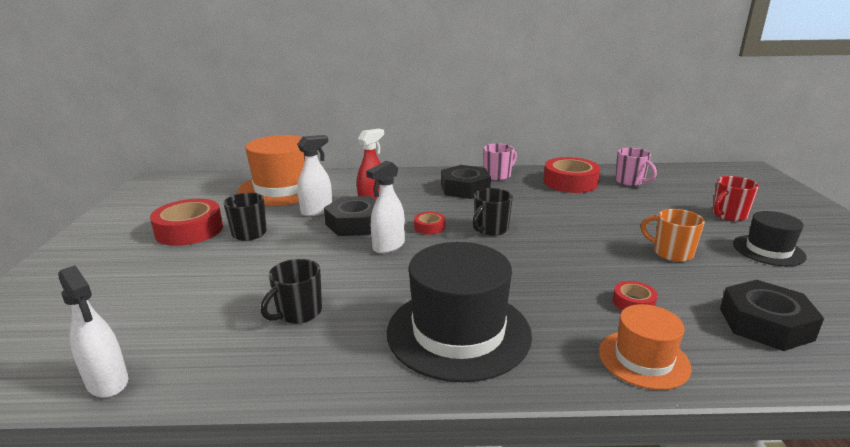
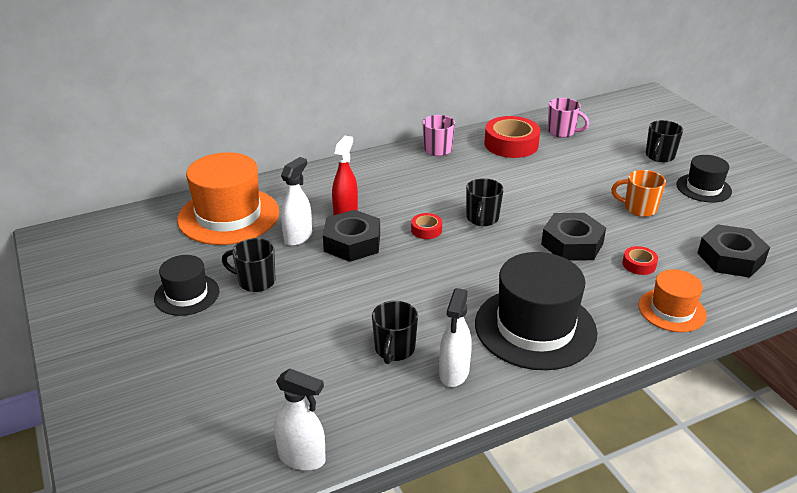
camera: 25 degrees left, 10 degrees up
red tape [150,199,223,246] -> black hat [154,255,220,316]
white spray bottle [366,161,405,254] -> white spray bottle moved to [439,288,472,387]
black nut [441,165,491,199] -> black nut moved to [541,213,606,261]
red mug [712,176,759,221] -> black mug [646,120,683,162]

